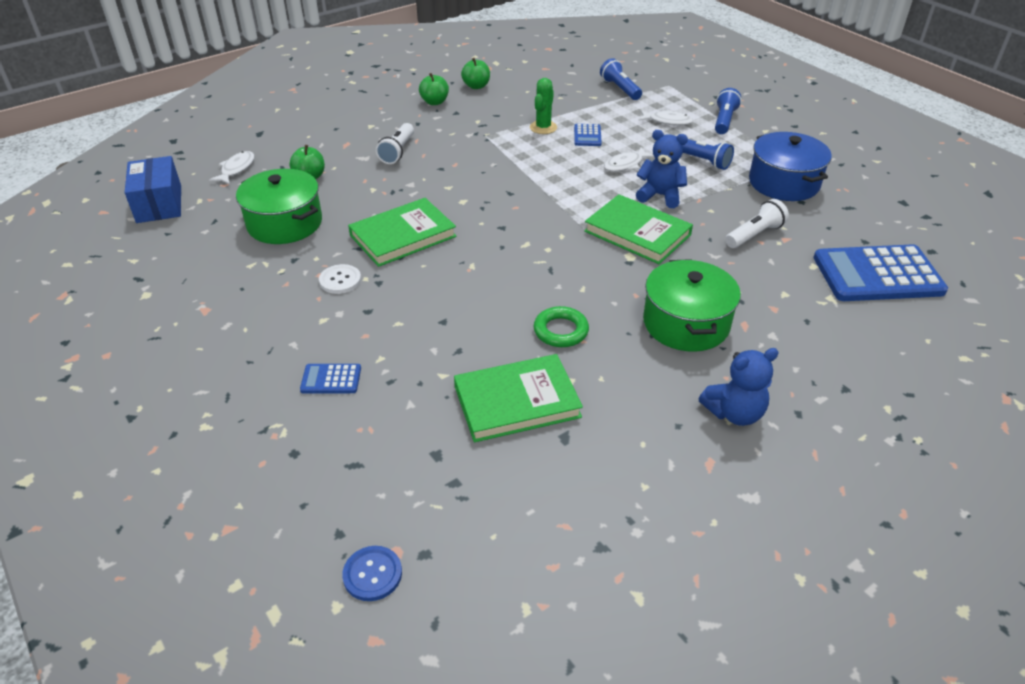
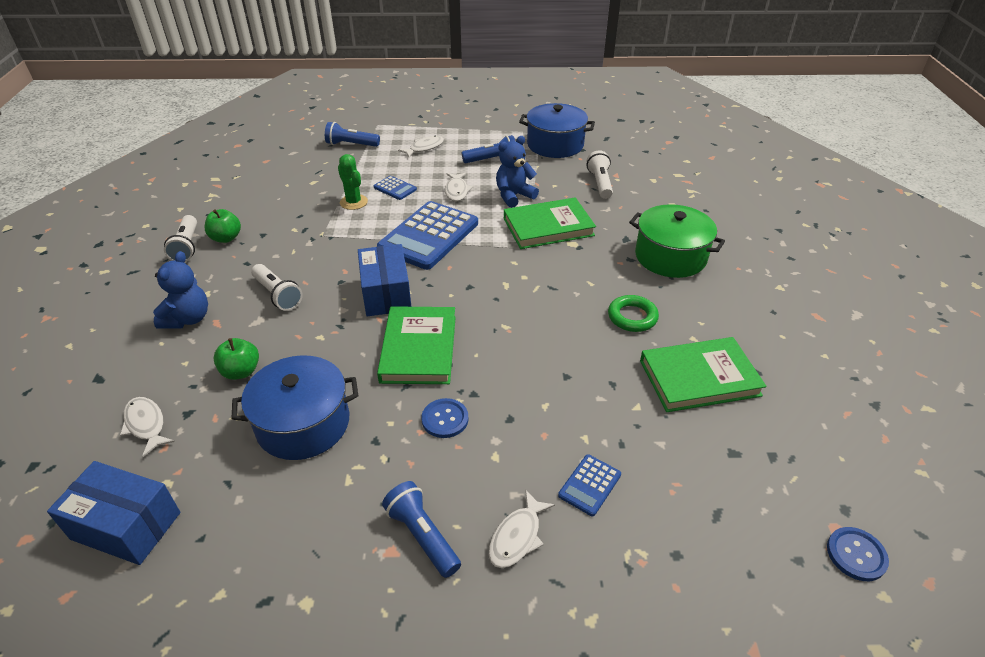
camera: 55 degrees left, 0 degrees up
green pot [236,169,322,244] -> blue pot [232,355,358,460]
white button [319,264,361,294] -> blue button [422,398,468,438]
green book [454,354,583,442] -> green book turned 60 degrees clockwise [640,337,767,412]
green apple [461,58,490,89] -> none
blue teddy bear [699,348,779,426] -> blue teddy bear moved to [153,251,208,329]
blue flashlight [715,88,742,134] -> blue flashlight moved to [382,481,461,578]
blue calculator [813,244,948,301] -> blue calculator moved to [377,201,478,270]
none -> white flashlight [164,215,197,262]
none -> blue box [358,244,412,316]
none -> white fish [489,490,555,568]

